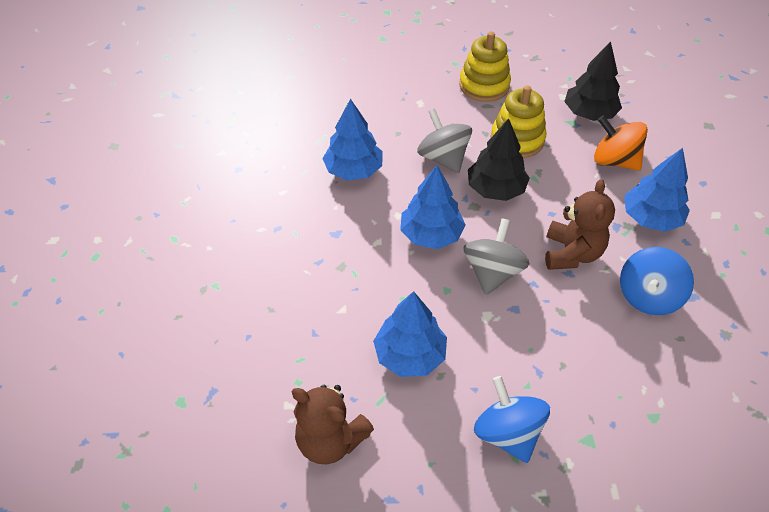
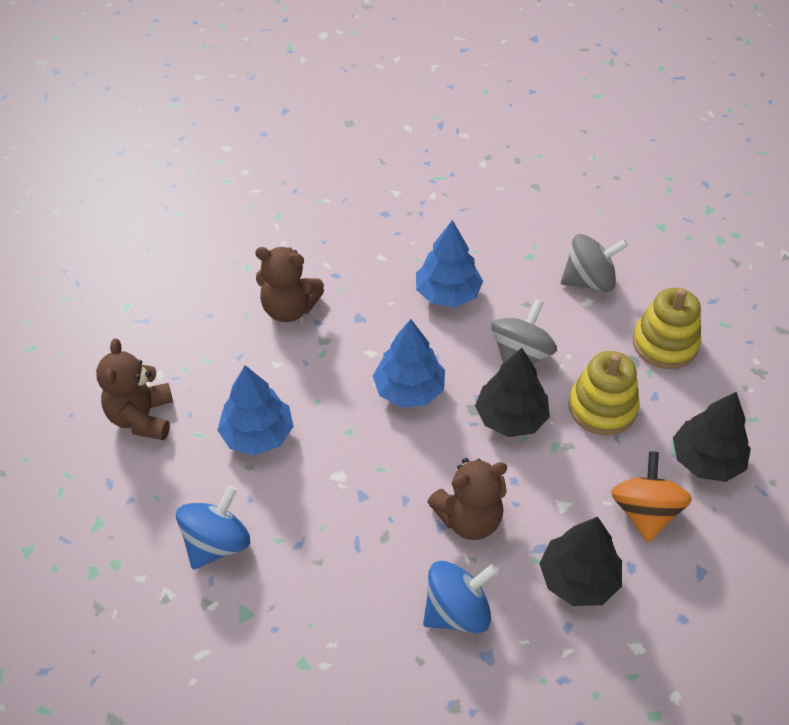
camera: 60 degrees right, 0 degrees up
grey spinning top [463,218,530,295] -> grey spinning top moved to [561,234,628,292]
blue spinning top [620,247,694,315] -> blue spinning top turned 150 degrees clockwise [423,561,498,633]
blue tree [624,148,690,232] -> black tree [539,517,622,606]
none -> brown teddy bear [255,247,324,322]

